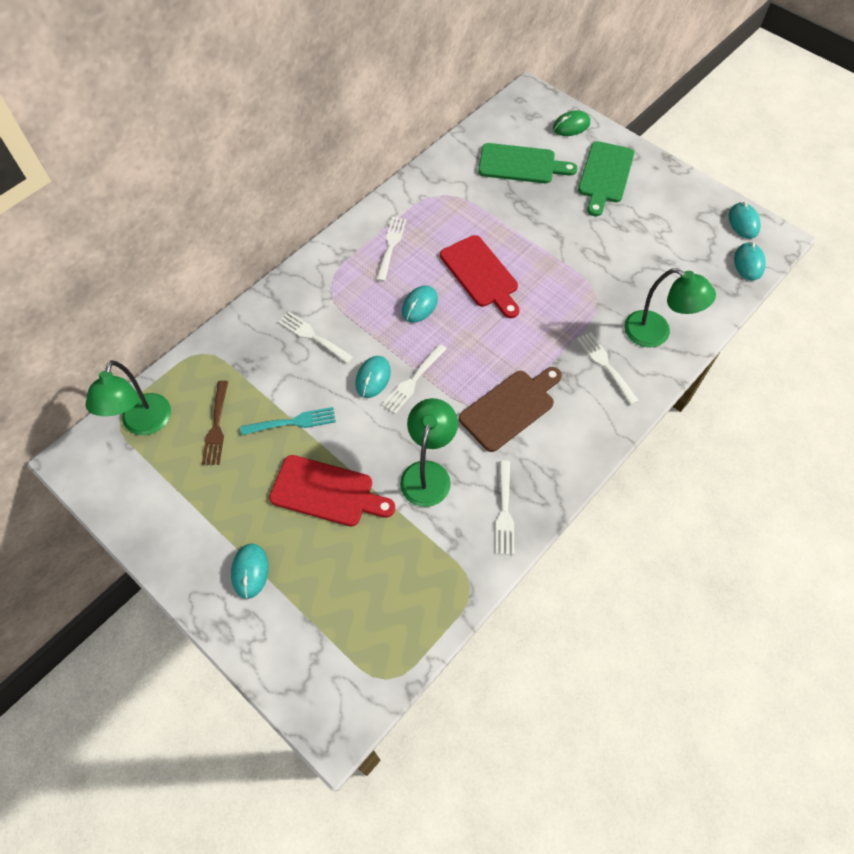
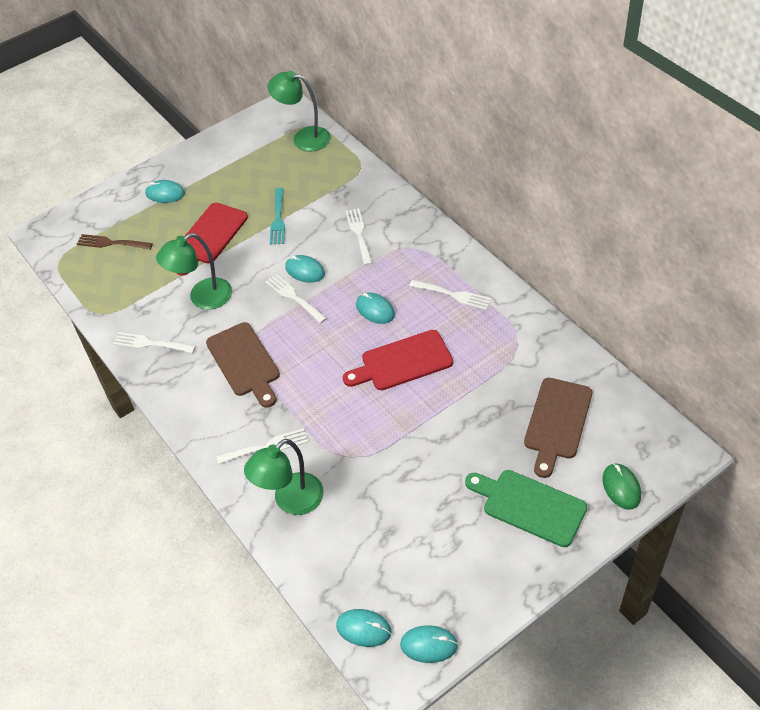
camera: 105 degrees right, 10 degrees down
brown fork [202,380,228,465] -> brown fork moved to [77,234,153,250]
white fork [279,312,353,364] -> white fork turned 60 degrees counterclockwise [345,208,372,265]
green lamp [400,398,458,507] -> green lamp turned 120 degrees clockwise [156,233,232,310]
green cutting board [478,143,577,183] -> brown cutting board [524,378,592,478]

